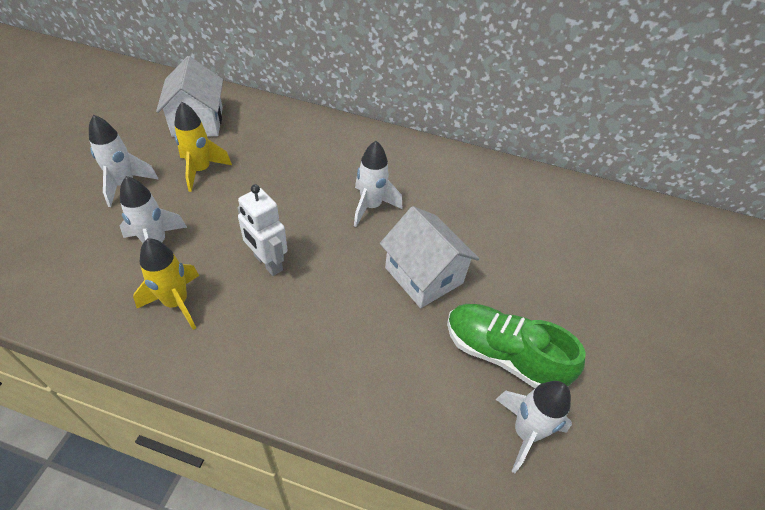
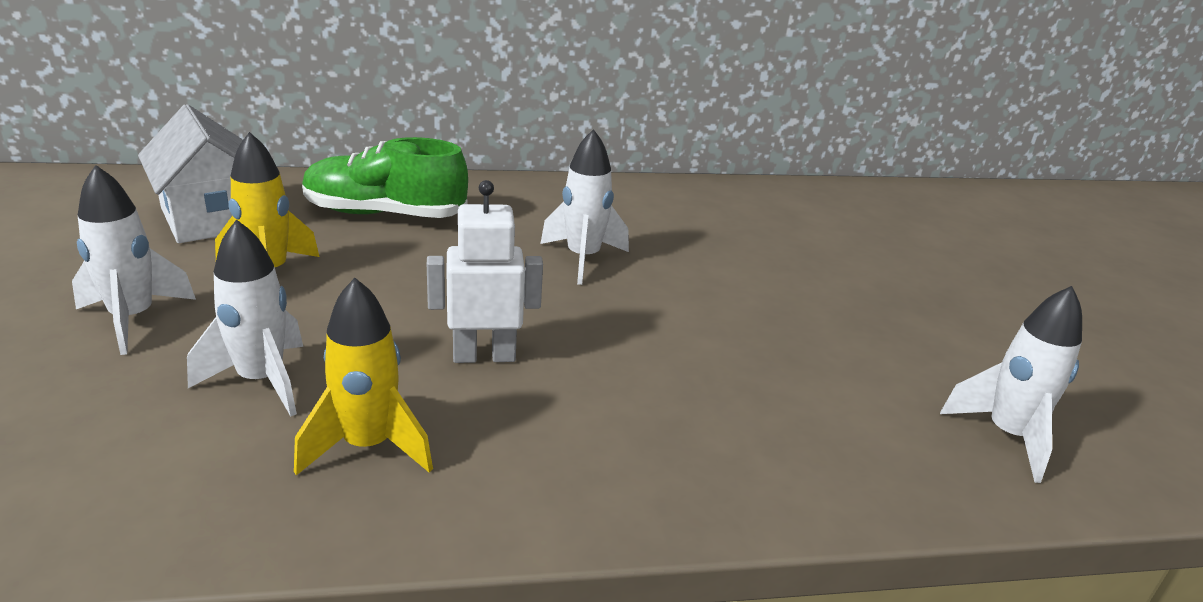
camera: 25 degrees left, 20 degrees down
white robot [237,185,288,276] -> white robot turned 150 degrees clockwise [427,180,543,363]
white house [380,206,479,308] -> none
green shoe [447,304,586,388] -> green shoe moved to [302,137,468,218]

